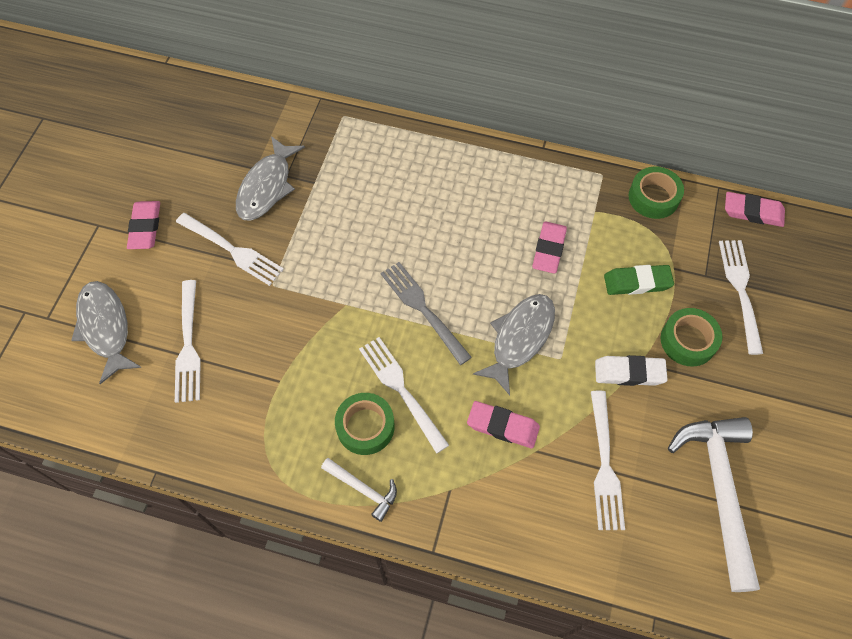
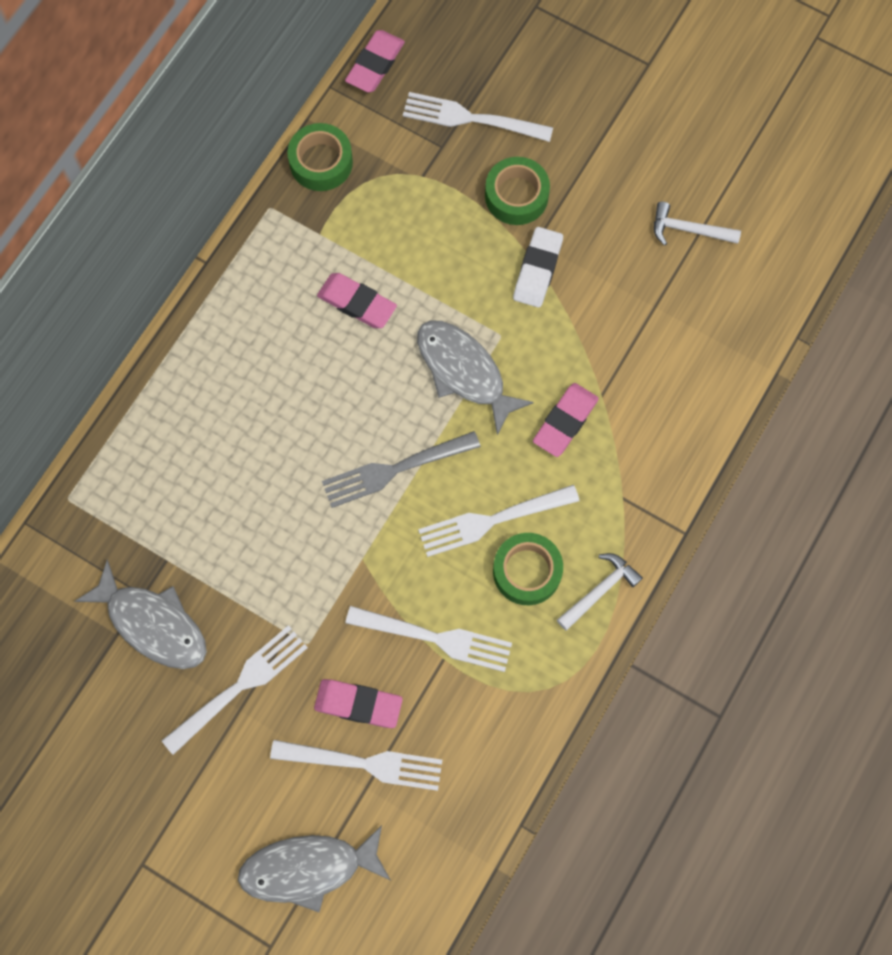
camera: 75 degrees left, 10 degrees up
pink eraser [127,201,160,249] -> pink eraser moved to [314,679,403,728]
white fork [591,391,625,530] -> white fork moved to [345,606,512,672]
green eraser [604,265,674,295] -> none
white hammer [668,417,760,592] -> white hammer [654,202,741,246], size x0.48

